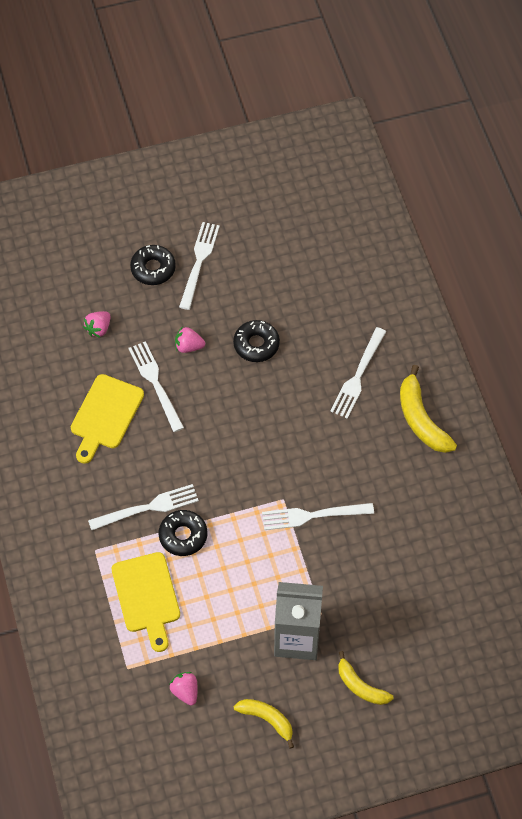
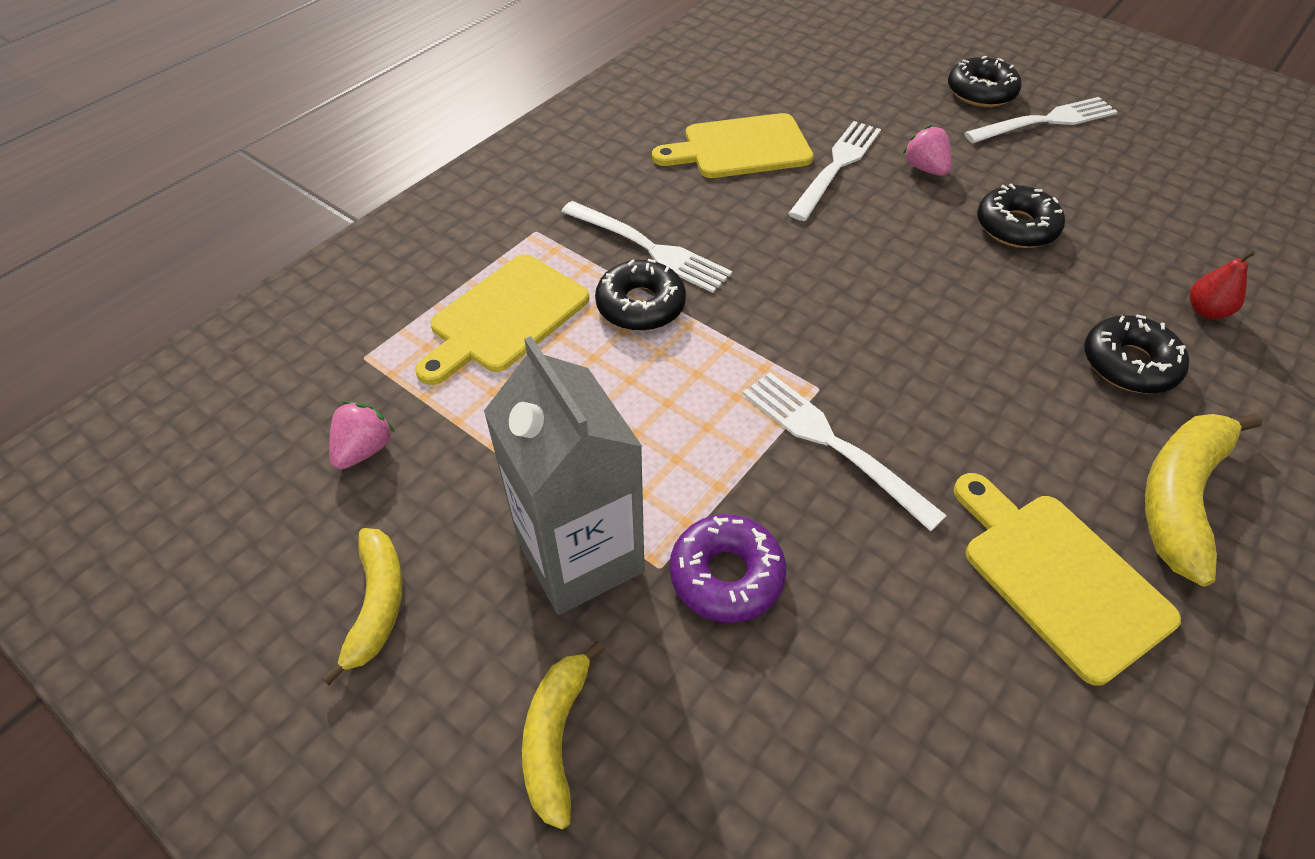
camera: 55 degrees right, 10 degrees down
pink strawberry [83,311,110,338] -> none
white fork [330,327,386,419] -> black donut [1084,315,1189,394]
none -> purple donut [670,514,786,623]
none -> yellow cutting board [953,473,1181,686]
none -> red pear [1190,251,1255,319]

